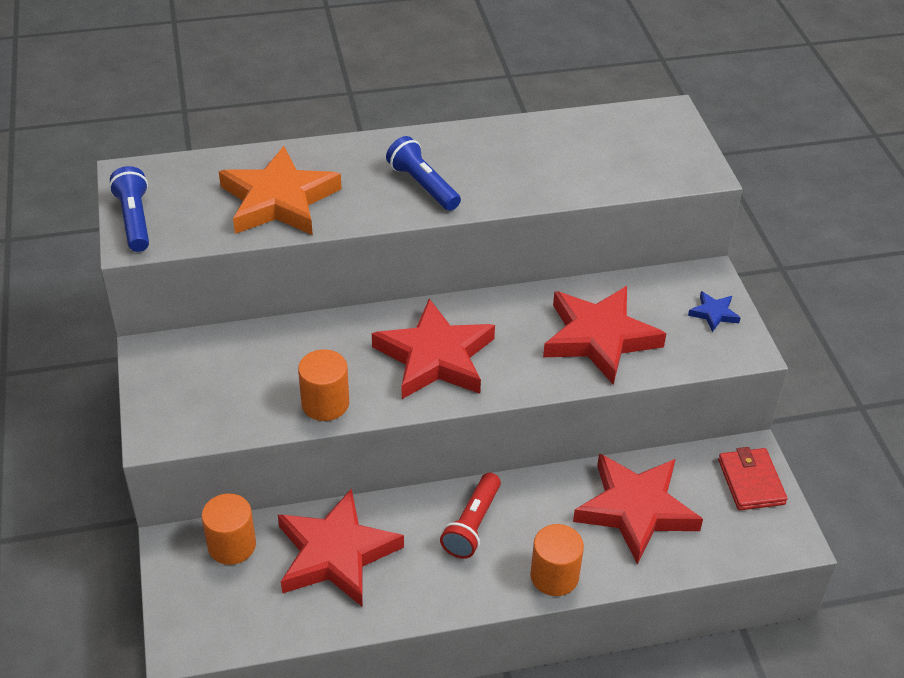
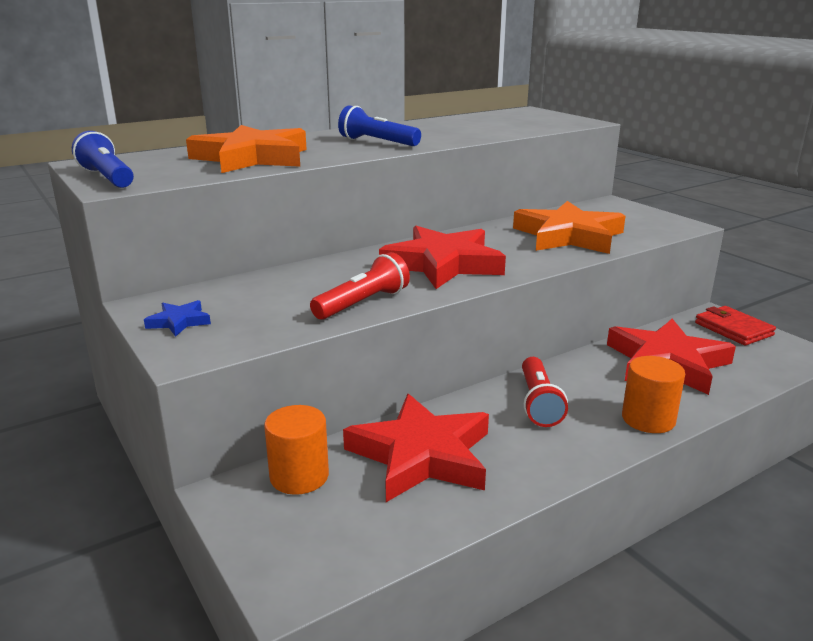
camera: 20 degrees left, 20 degrees down
orange cylinder [298,349,349,421] -> red flashlight [310,252,410,319]
red star [543,286,667,385] -> orange star [513,201,626,254]
blue star [688,291,741,332] -> blue star moved to [144,300,211,337]

